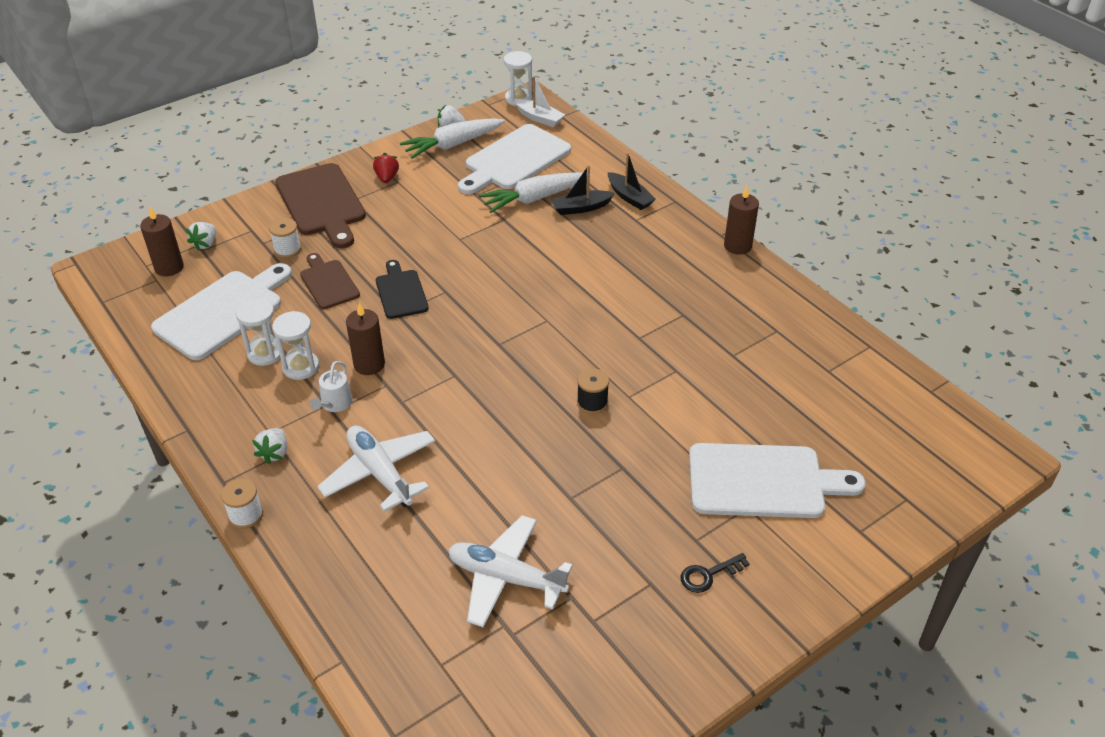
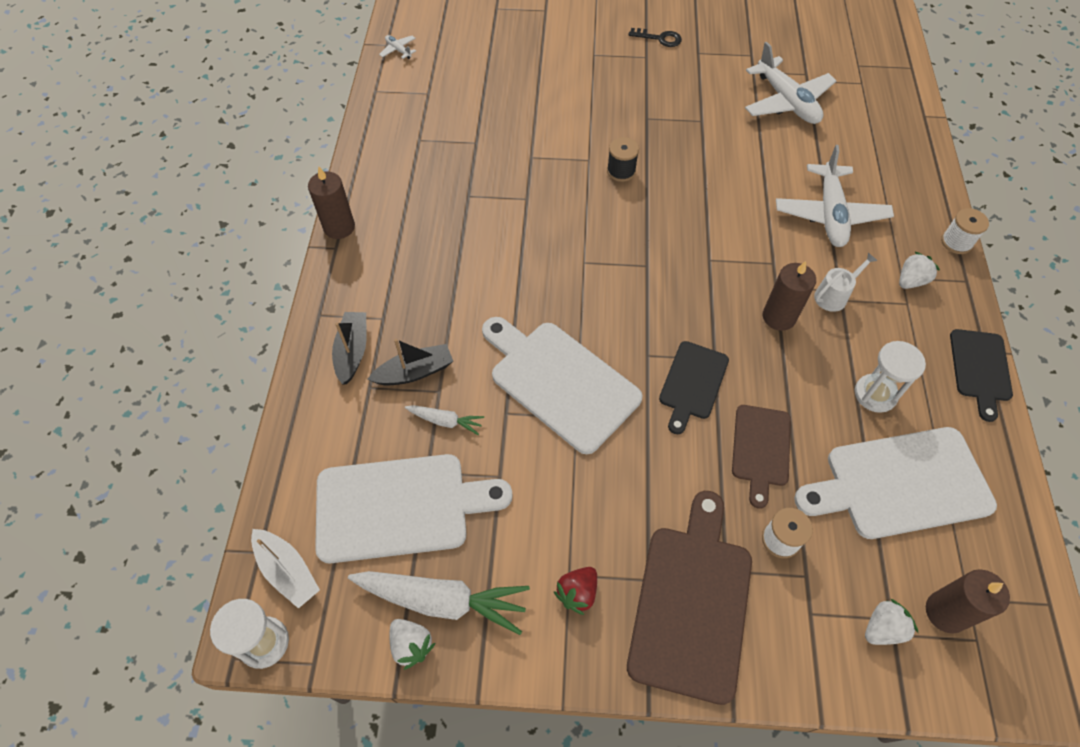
camera: 140 degrees left, 15 degrees up
white hourglass [272,311,319,380] -> none
white carrot [479,172,591,213] -> white carrot [405,405,484,435], size x0.50
white boat [514,76,565,127] -> white boat turned 150 degrees clockwise [251,529,320,609]
black boat [551,165,615,215] -> black boat turned 45 degrees counterclockwise [367,339,453,385]
white cutting board [689,443,866,518] -> white cutting board moved to [482,317,642,454]
none -> white plane [379,35,416,59]
none -> black cutting board [950,329,1013,422]

